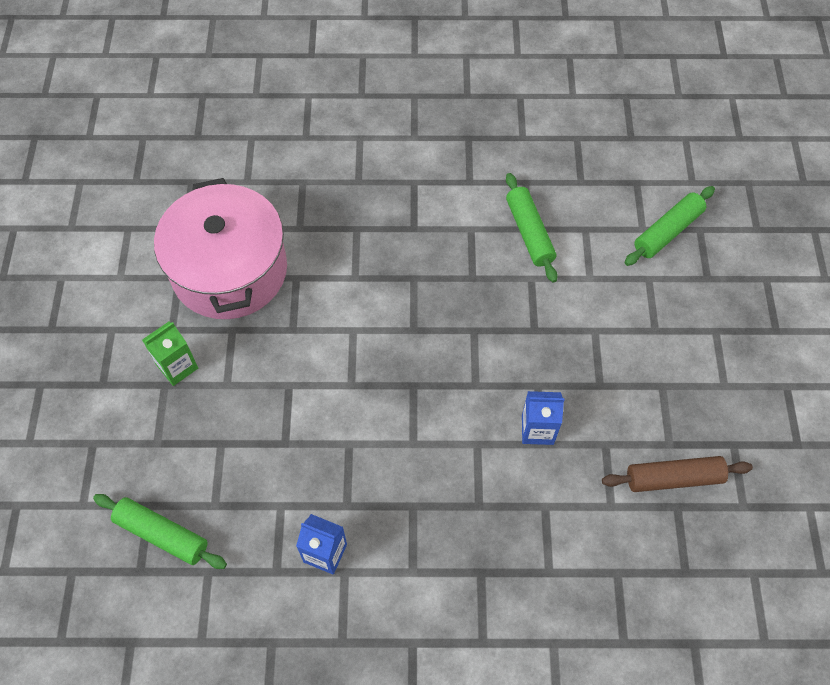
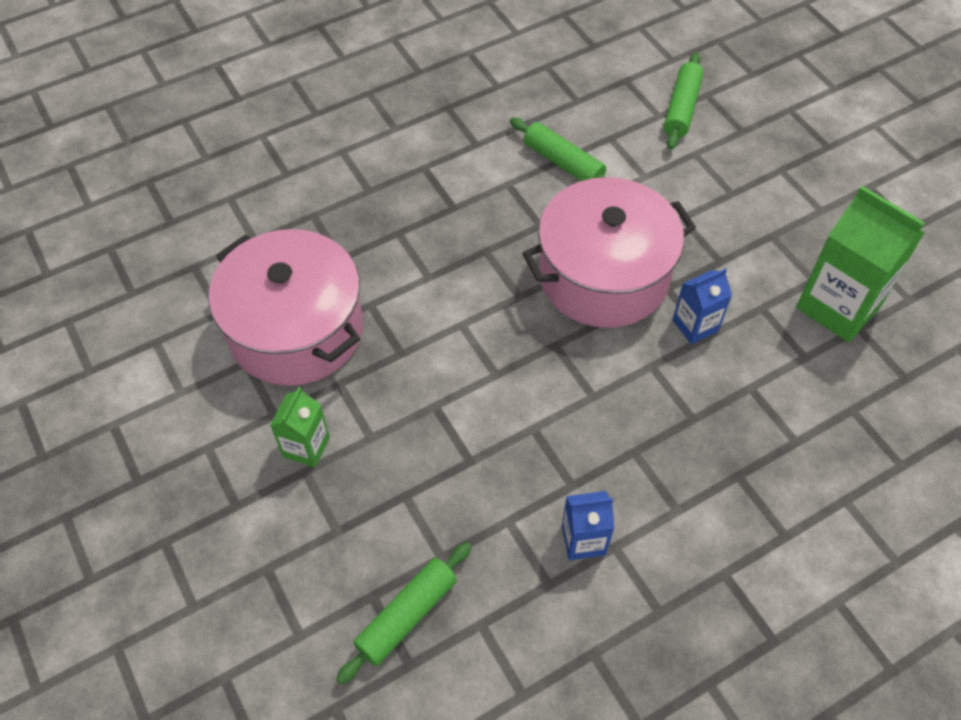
camera: 30 degrees left, 5 degrees down
green rolling pin [93,494,227,569] -> green rolling pin turned 45 degrees counterclockwise [336,542,471,684]
brown rolling pin [602,456,753,492] -> green carton [796,186,925,342]
none -> pink pot [522,177,696,328]

